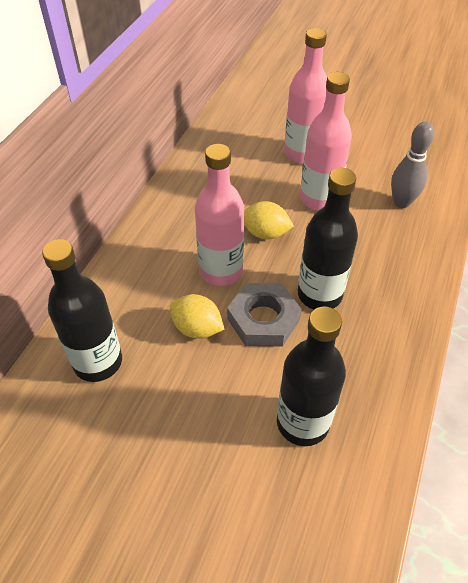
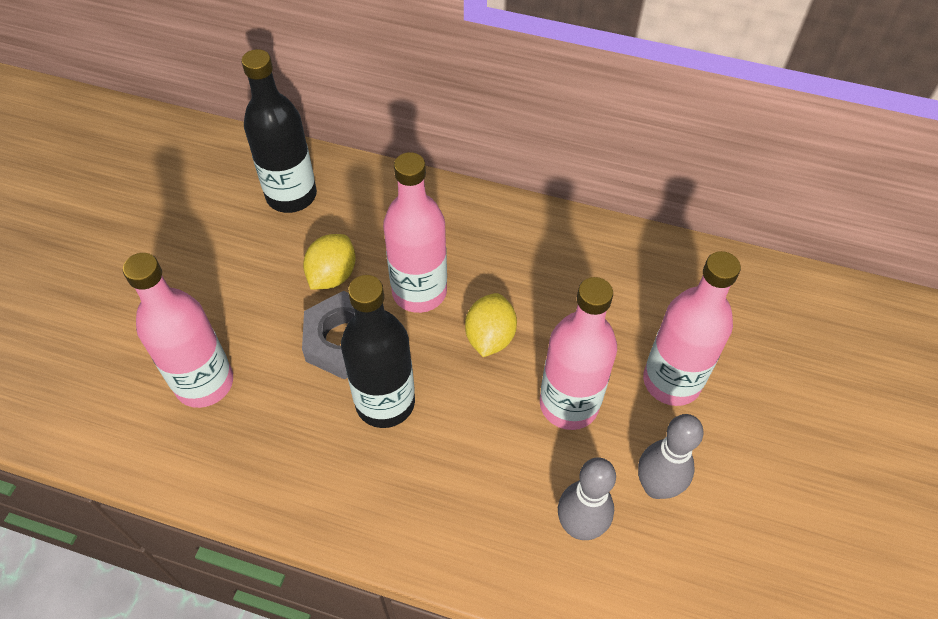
camera: 85 degrees right, 5 degrees up
black bottle [277,307,346,446] -> pink bottle [123,253,233,408]
none -> grey bowling pin [638,414,704,499]

